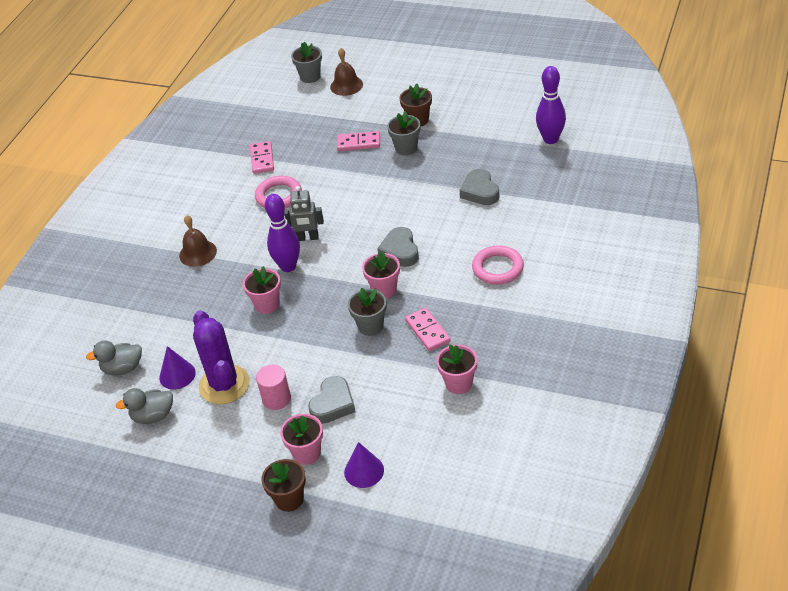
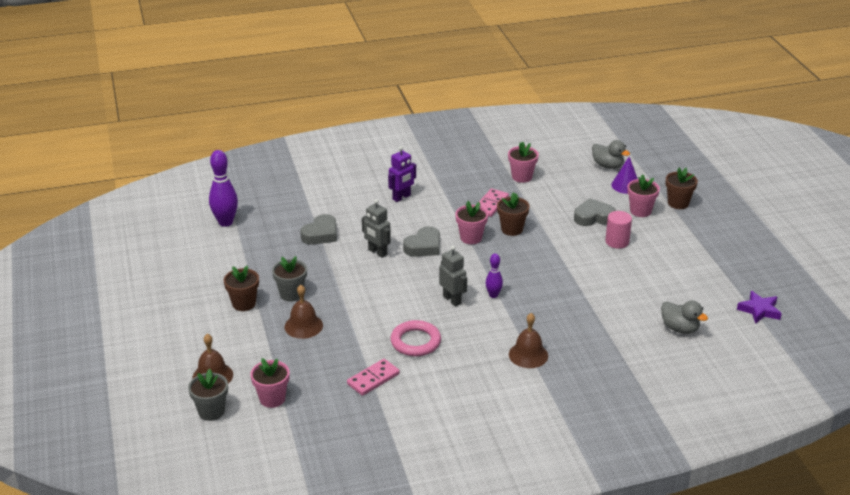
camera: 130 degrees left, 10 degrees down
grey duck [115,388,173,424] -> grey duck moved to [592,140,630,169]
purple cone [159,346,196,390] -> none
purple cactus [193,310,250,404] -> none
pink flower pot [243,266,281,314] -> pink flower pot moved to [250,358,290,408]
purple bowling pin [265,194,300,272] -> purple bowling pin [486,253,503,298], size x0.56
pink domino [337,131,380,151] -> brown bell [284,285,323,339]
grey flower pot [348,288,387,336] -> brown flower pot [497,192,530,236]
pink ring [472,245,524,285] -> purple robot [388,146,416,202]
none -> grey robot [362,199,391,258]
none -> purple star [737,291,782,324]

